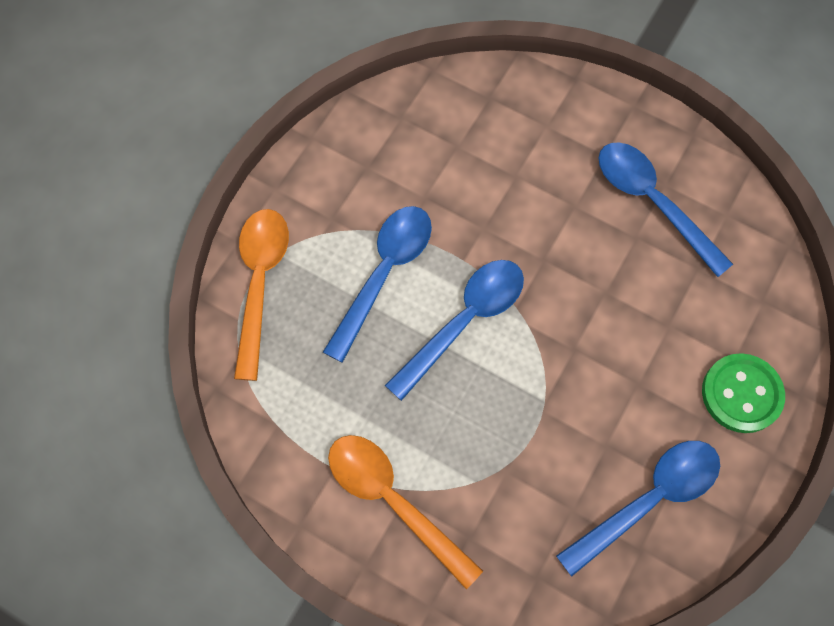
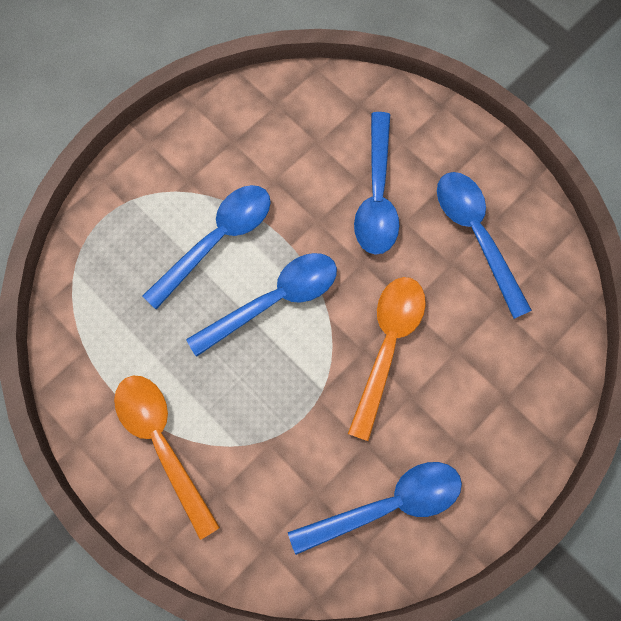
camera: 15 degrees right, 5 degrees up
orange spoon [234,209,289,381] -> orange spoon moved to [348,277,426,441]
green button [702,353,785,433] -> none
none -> blue spoon [354,112,399,255]

